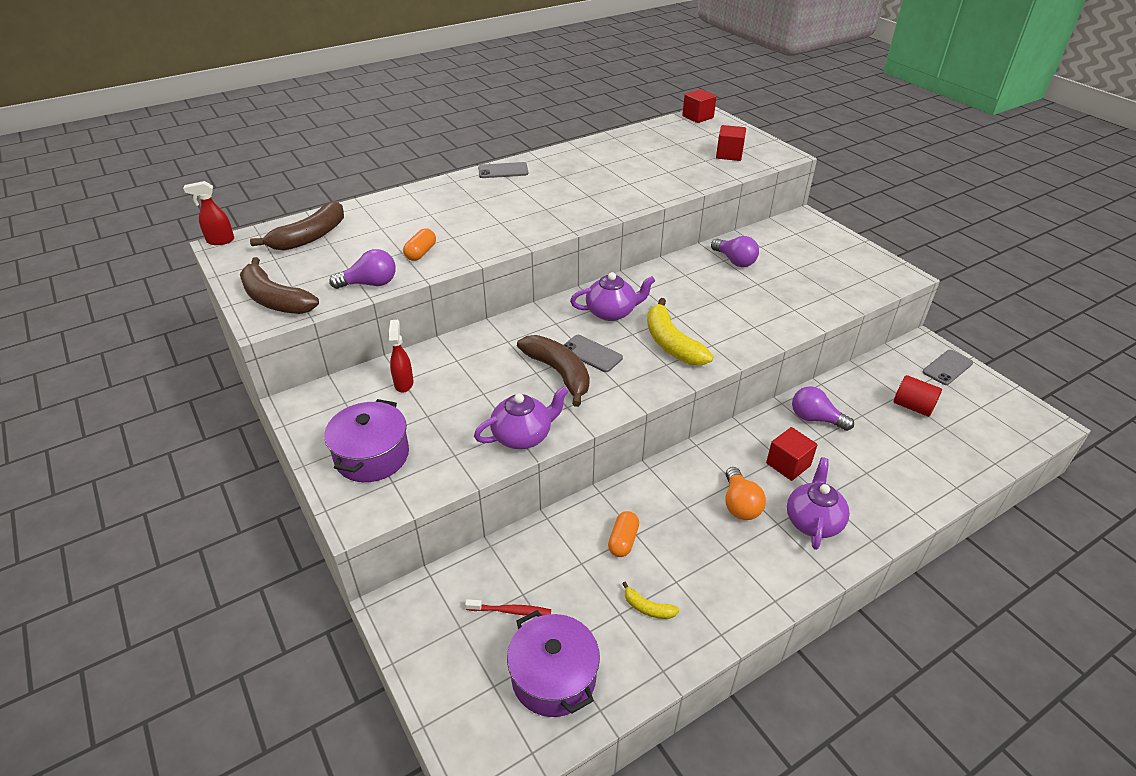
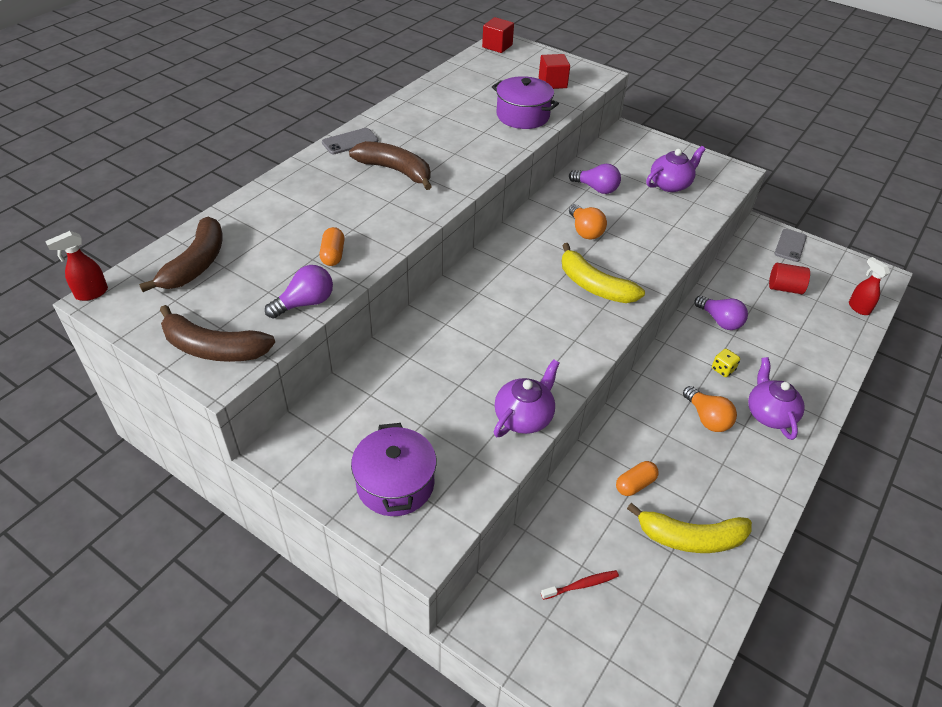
camera: 25 degrees left, 5 degrees up
red spray bottle [389,320,414,393] -> red spray bottle moved to [849,257,890,315]
purple pot [507,610,600,717] -> purple pot moved to [492,76,559,129]
brown banana [517,335,590,407] -> brown banana moved to [349,141,432,190]
grey phone [564,335,623,372] -> none
purple teapot [570,272,655,321] -> purple teapot moved to [646,146,706,192]
orange capsule [608,511,639,557] -> orange capsule turned 60 degrees clockwise [616,461,658,496]
yellow banana [622,581,679,619] -> yellow banana [627,503,752,553], size x2.13
red cube [766,427,817,481] -> yellow dice [712,349,740,377]
purple light bulb [792,386,854,431] -> purple light bulb turned 135 degrees counterclockwise [694,295,748,330]
none -> orange light bulb [569,204,607,240]

